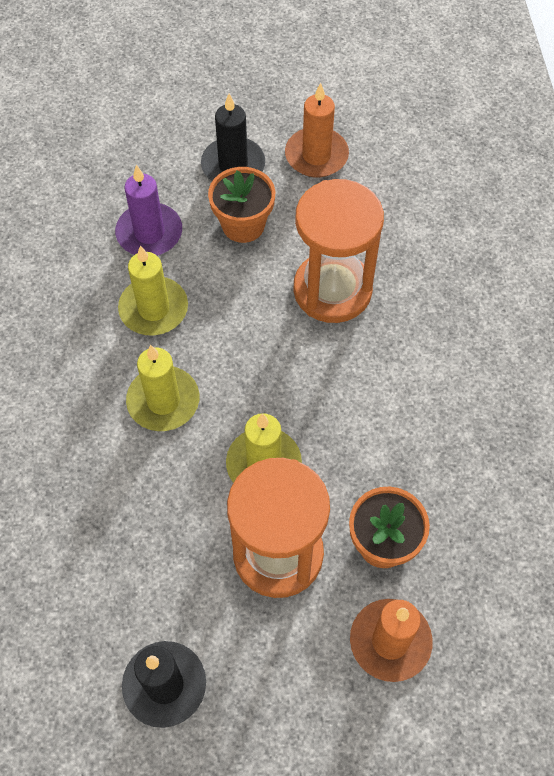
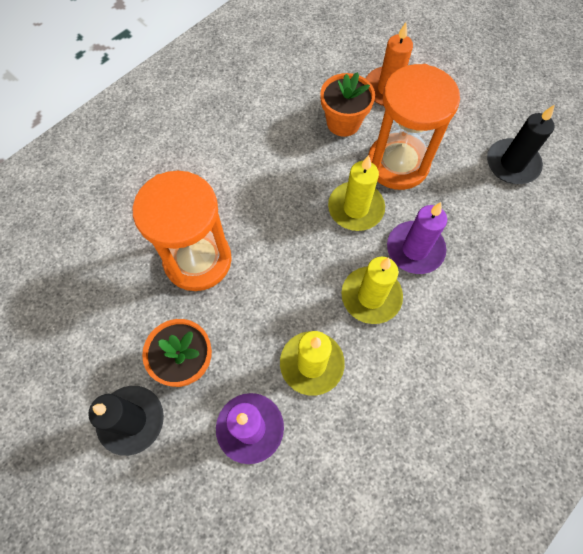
camera: 130 degrees left, 5 degrees up
orange candle [285,83,349,178] -> none
none -> purple candle [387,202,447,274]

